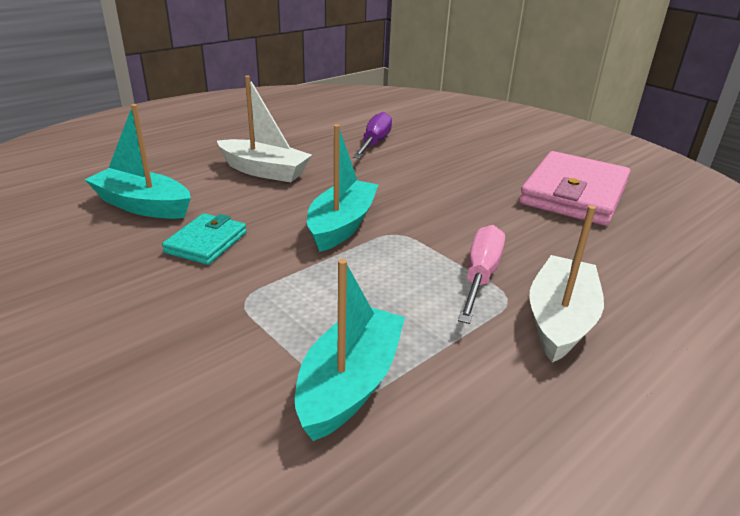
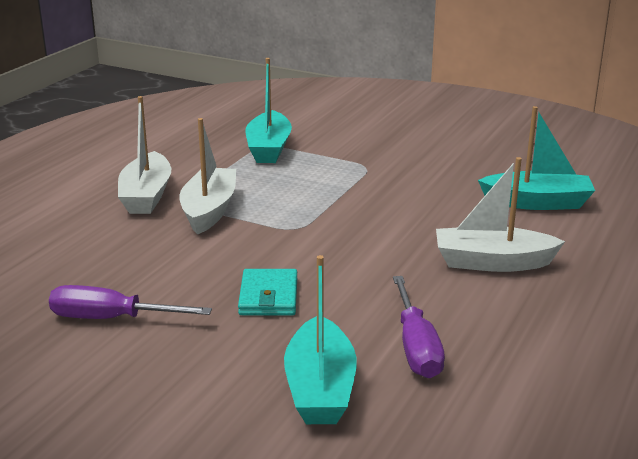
camera: 160 degrees right, 5 degrees down
turquoise wallet [162,213,247,265] -> turquoise wallet moved to [238,269,297,316]
turquoise boat [307,124,378,252] -> turquoise boat moved to [284,255,357,424]
pink screwdriver [458,225,505,324] -> white boat [179,118,236,235]
pink wallet [519,151,630,226] -> purple screwdriver [49,285,212,319]

